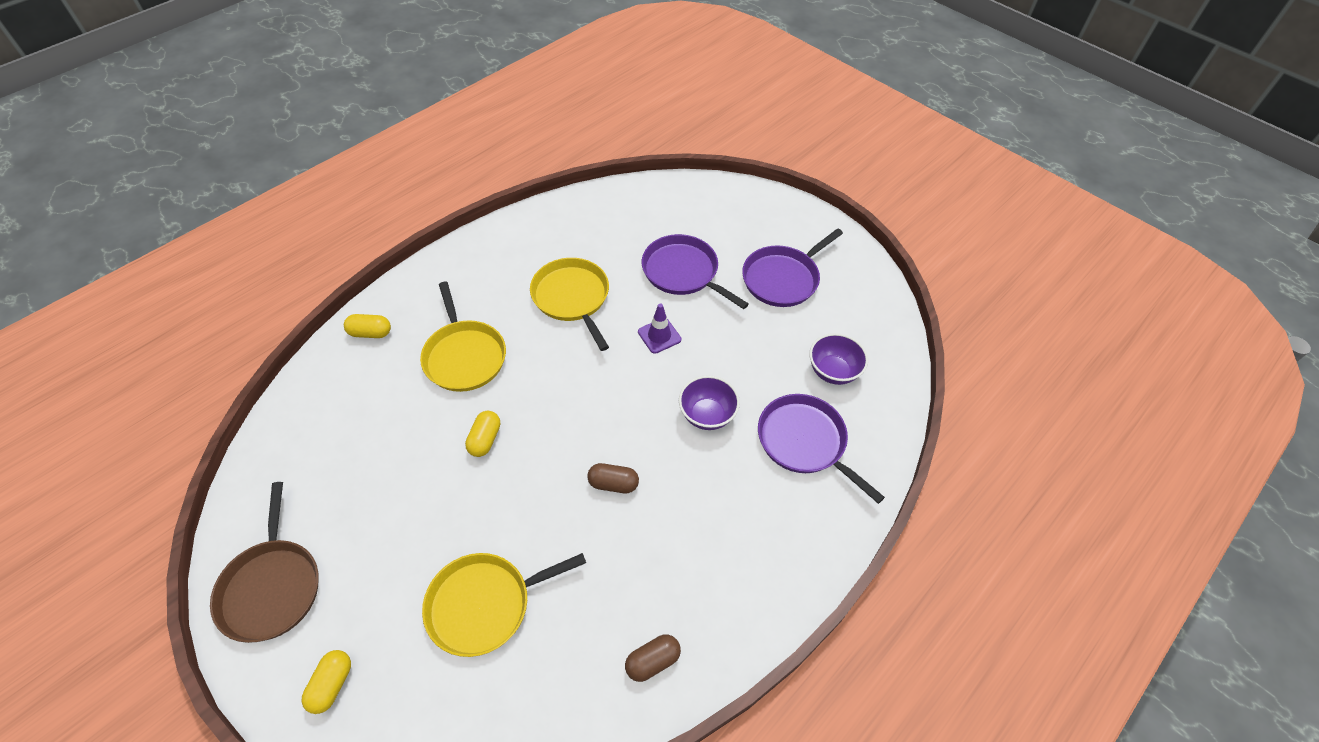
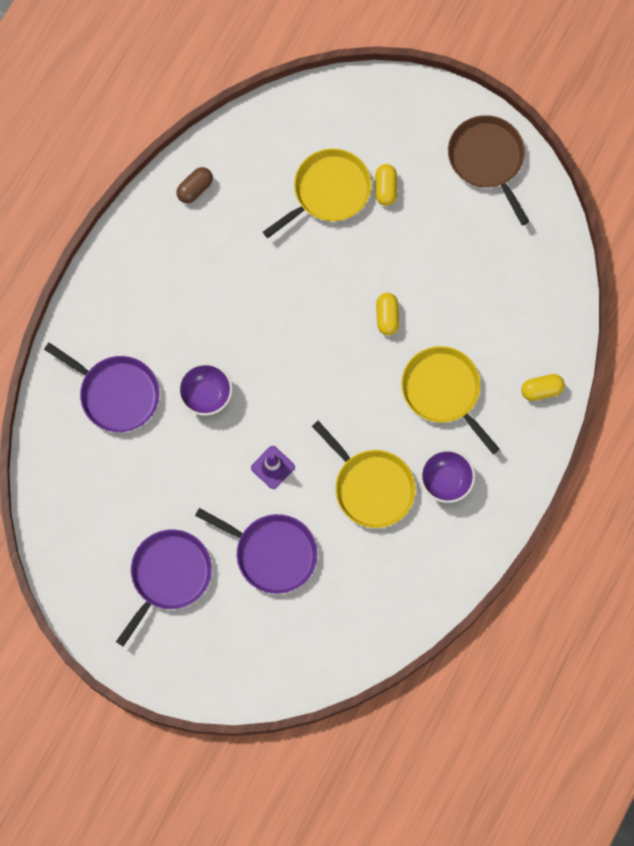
camera: 165 degrees right, 20 degrees up
yellow capsule [302,650,351,714] -> yellow capsule moved to [375,164,397,206]
brown capsule [587,463,639,493] -> none
purple bowl [809,333,868,385] -> purple bowl moved to [420,449,475,503]

